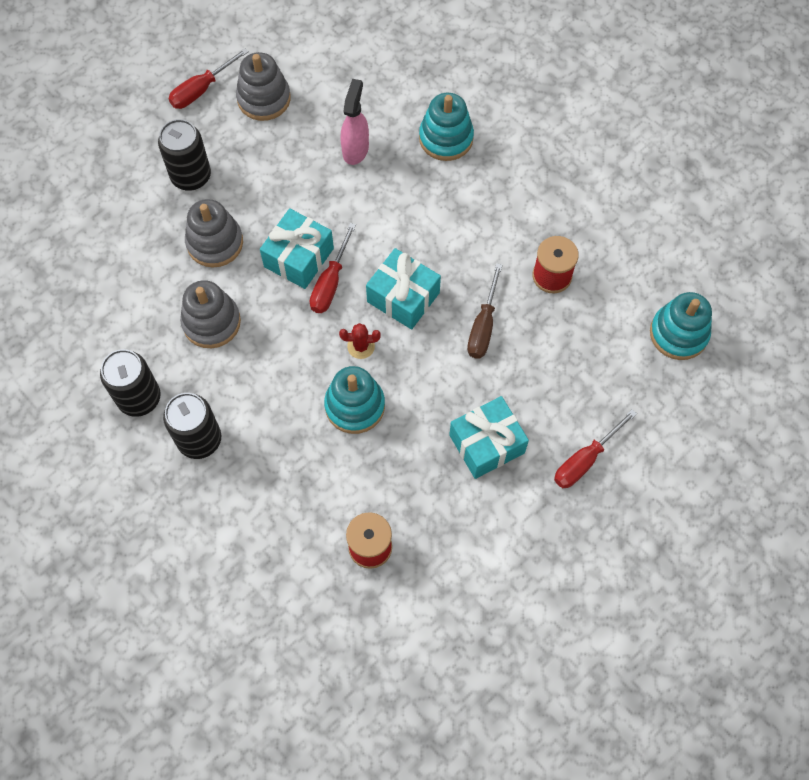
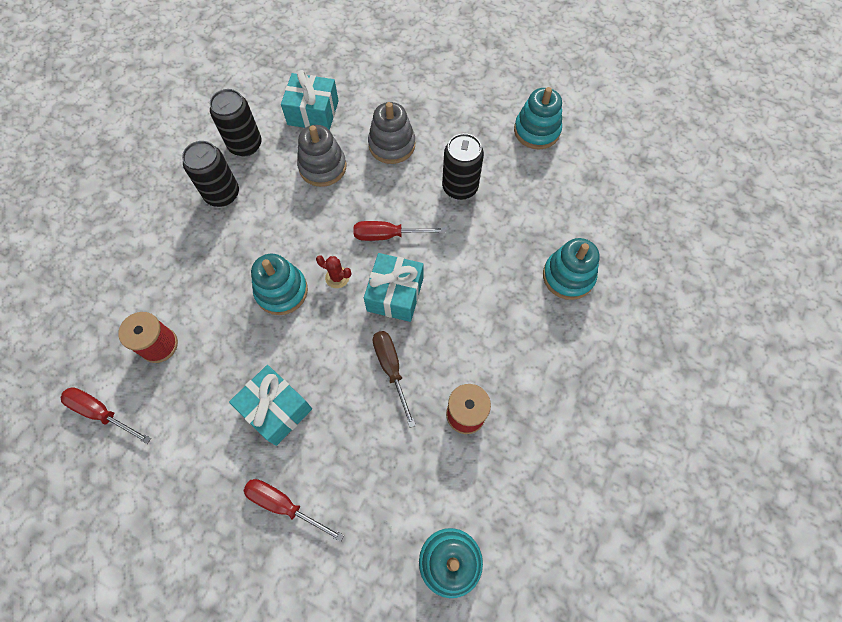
camera: 70 degrees right, 0 degrees up
black can [158,119,211,190] -> black can moved to [442,133,484,200]
red screwdriver [168,48,249,109] -> red screwdriver moved to [61,387,151,444]
grey stacking toy [236,52,291,121] -> turquoise stacking toy [514,87,562,149]
turquoise gift [260,208,334,289] -> turquoise gift moved to [281,70,339,130]
red cactus [339,323,381,359] -> red cactus turned 45 degrees counterclockwise [316,256,352,288]
pink spray bottle [340,79,369,165] -> none
brown screwdriver [467,263,502,358] -> brown screwdriver turned 75 degrees clockwise [373,331,416,428]

